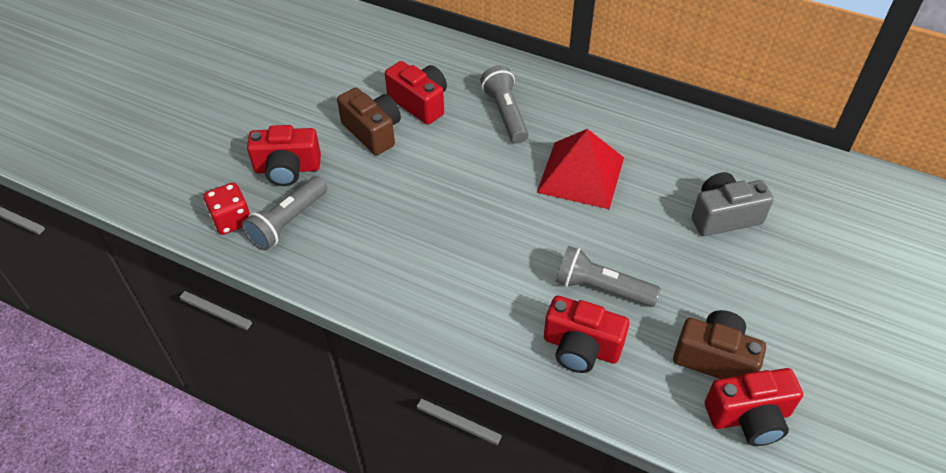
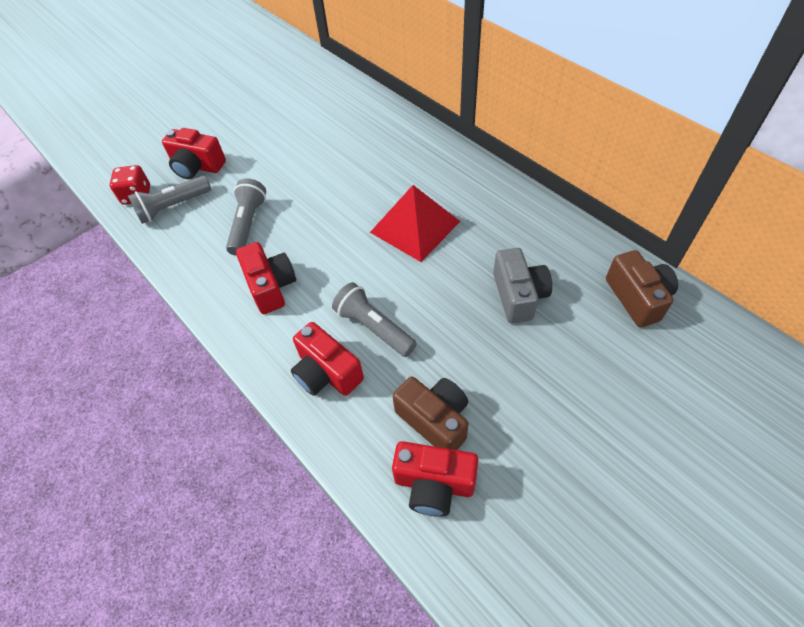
camera: 25 degrees right, 5 degrees up
brown camera [337,88,401,155] -> brown camera moved to [606,250,678,328]
red camera [385,61,447,125] -> red camera moved to [236,242,296,314]
grey flashlight [480,65,528,144] -> grey flashlight moved to [226,178,266,256]
grey camera [692,172,774,236] -> grey camera turned 75 degrees clockwise [493,248,552,323]

